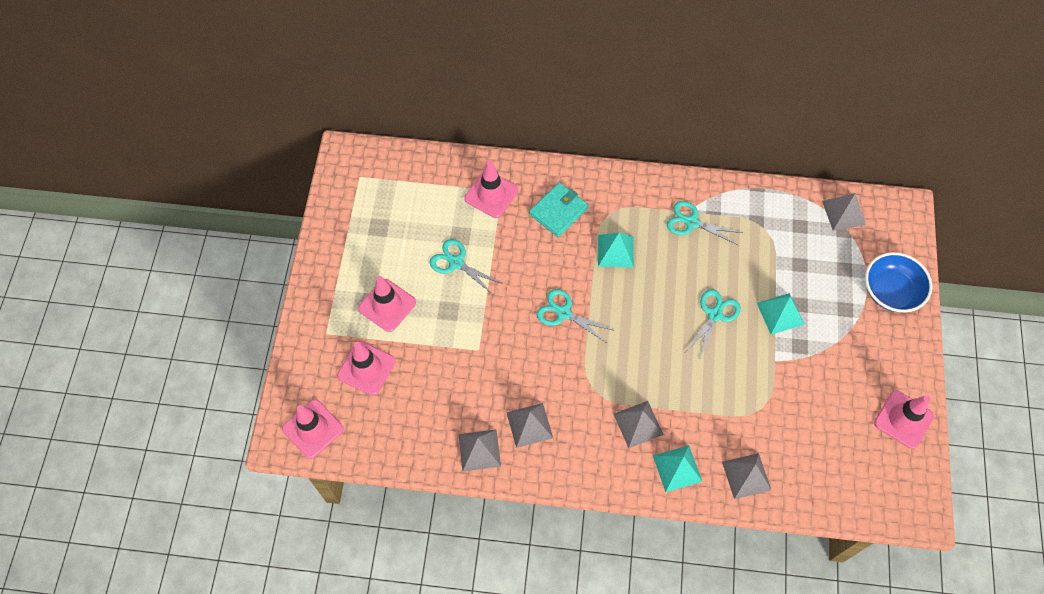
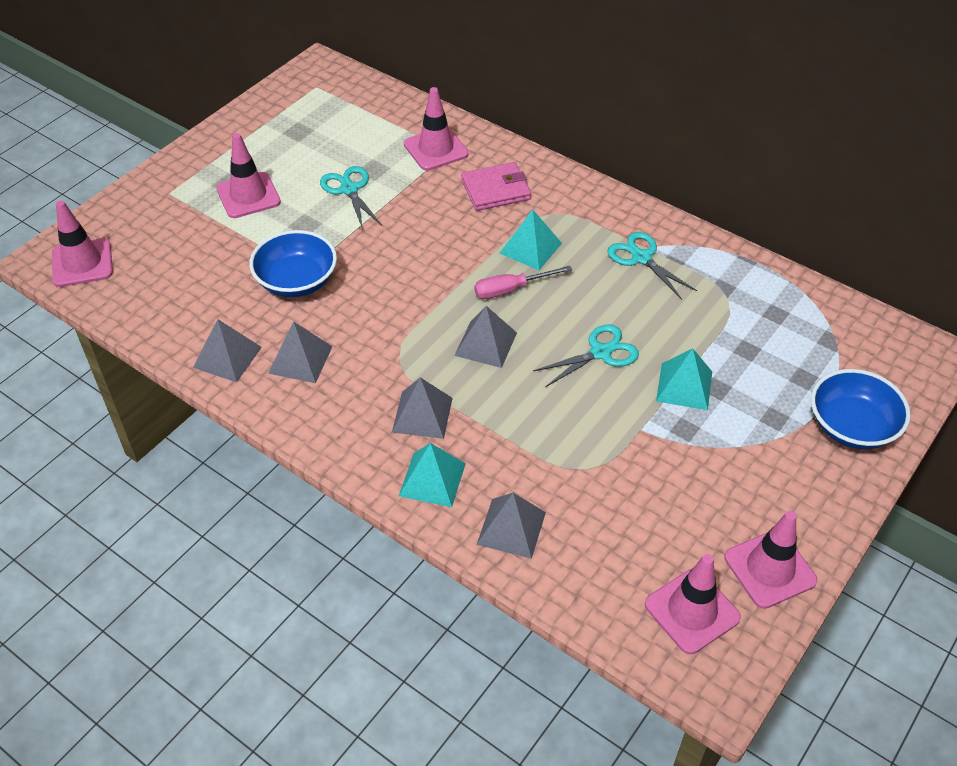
camera: 30 degrees right, 15 degrees down
pink traffic cone [337,341,395,396] -> pink traffic cone moved to [645,554,741,654]
turquoise wallet [529,182,588,237] -> pink wallet [461,162,531,211]
turquoise scissors [537,289,615,343] -> none
grey pyramid [822,193,866,231] -> grey pyramid moved to [454,306,517,368]
none -> blue bowl [249,230,337,297]
none -> pink screwdriver [474,266,572,299]

